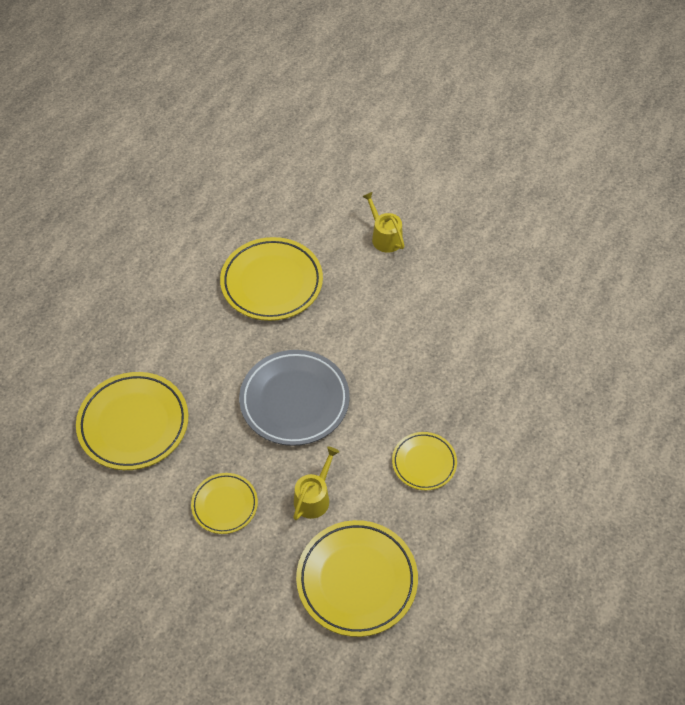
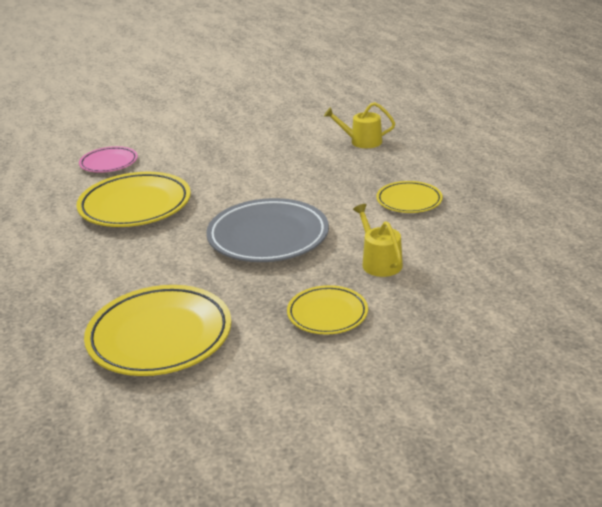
camera: 50 degrees left, 25 degrees down
yellow plate [296,520,418,637] -> none
yellow watering can [362,192,405,253] -> yellow watering can moved to [324,102,395,148]
none -> pink plate [79,146,138,173]

